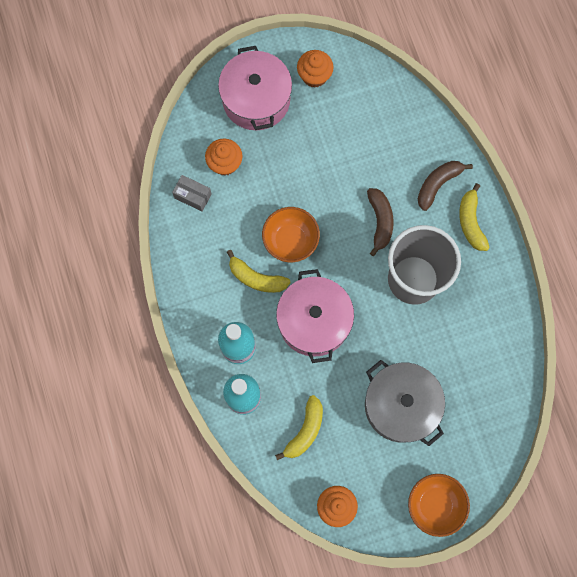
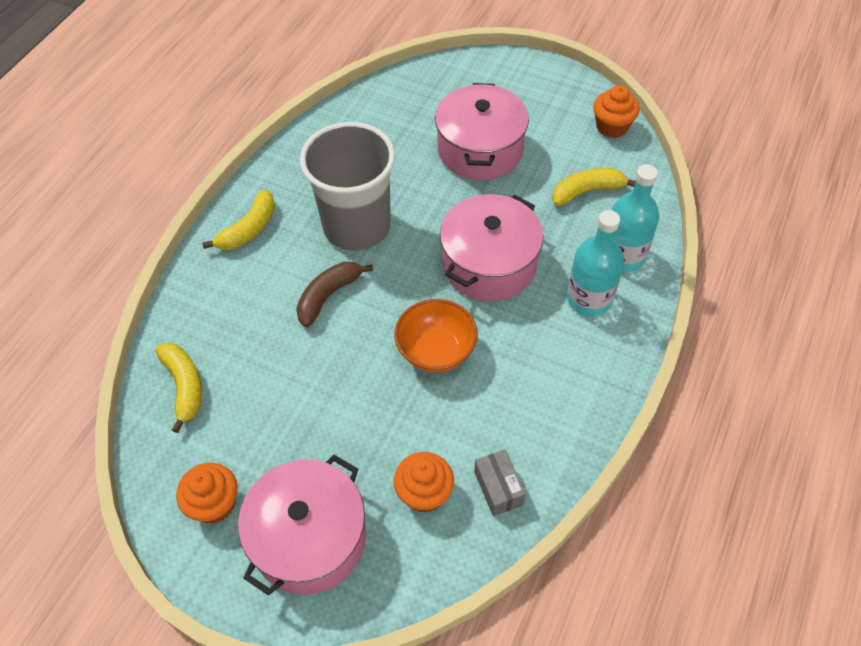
camera: 135 degrees left, 20 degrees down
yellow banana [227,250,291,293] -> yellow banana moved to [156,343,202,433]
grey pot [365,360,445,446] -> pink pot [435,83,529,180]
orange bowl [408,474,470,537] -> none
brown banana [418,161,473,211] -> none

